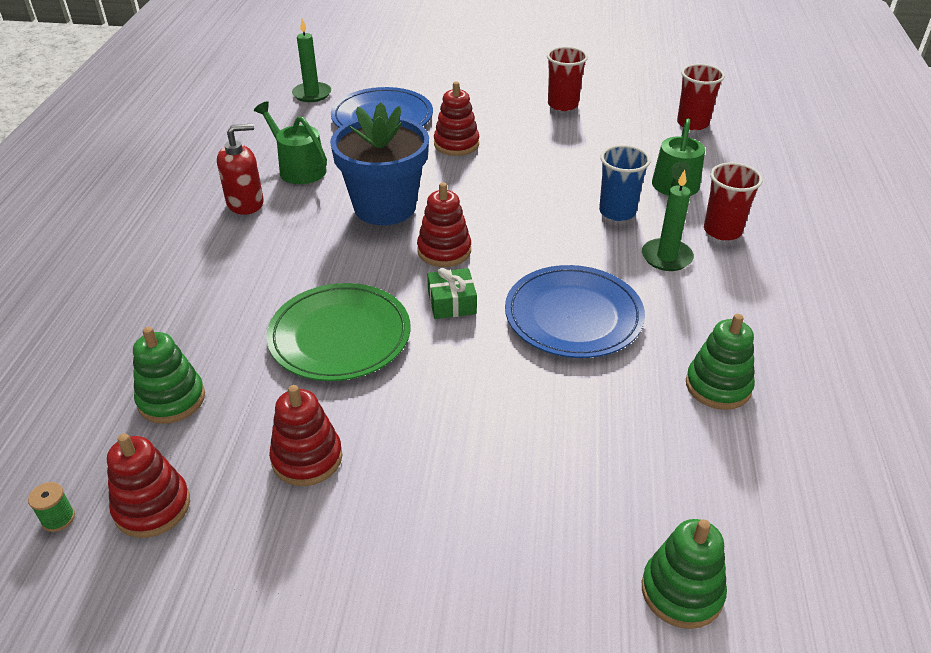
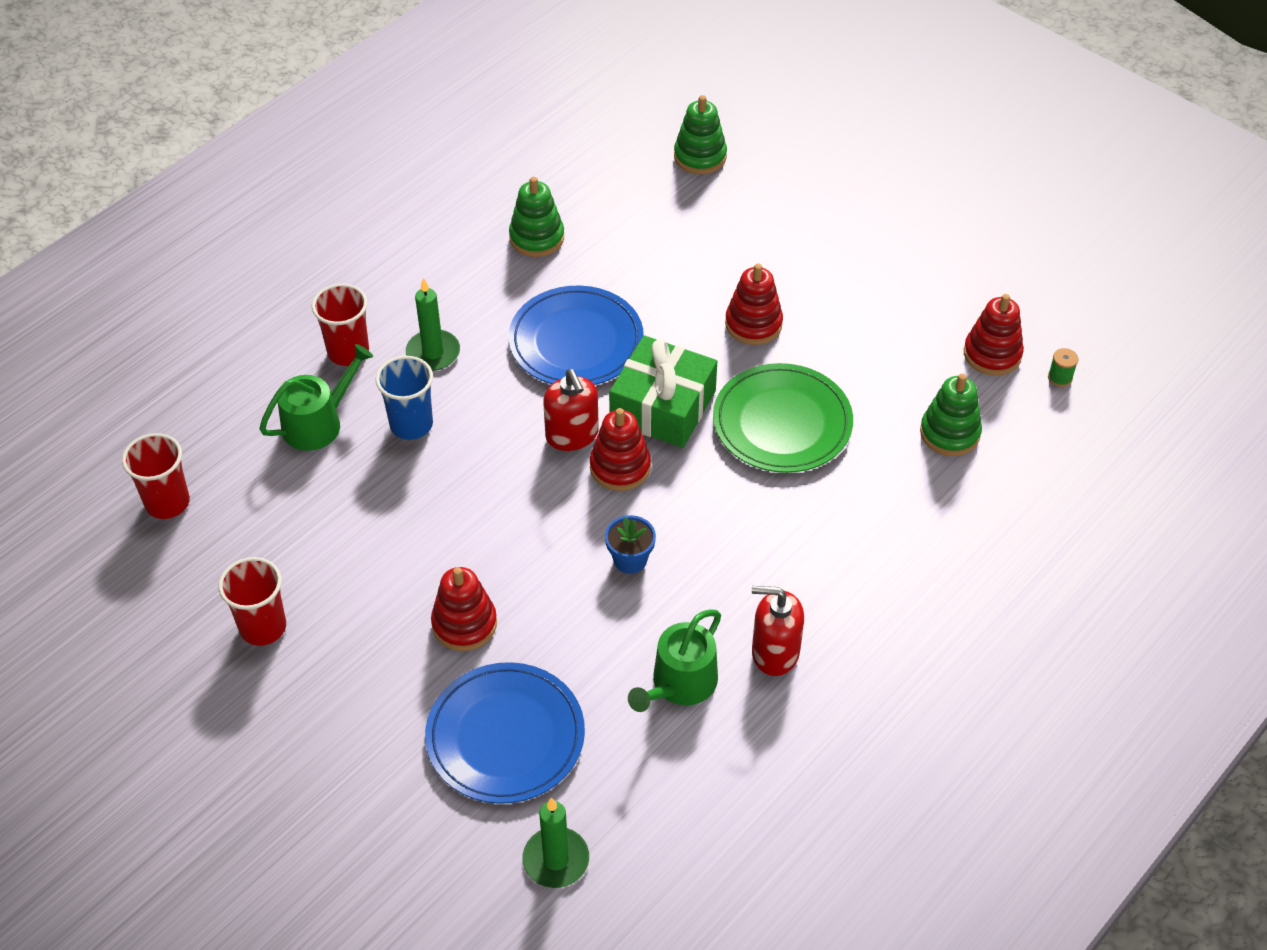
camera: 145 degrees left, 10 degrees up
green watering can [254,101,327,184] -> green watering can turned 45 degrees clockwise [628,610,721,712]
red stacking toy [269,385,342,486] -> red stacking toy moved to [725,264,783,345]
blue flower pot [330,102,429,225] -> blue flower pot [605,515,656,574], size x0.43
green gift [427,268,477,319] -> green gift [609,335,717,448], size x1.86
none -> red soap dispenser [543,369,599,451]

